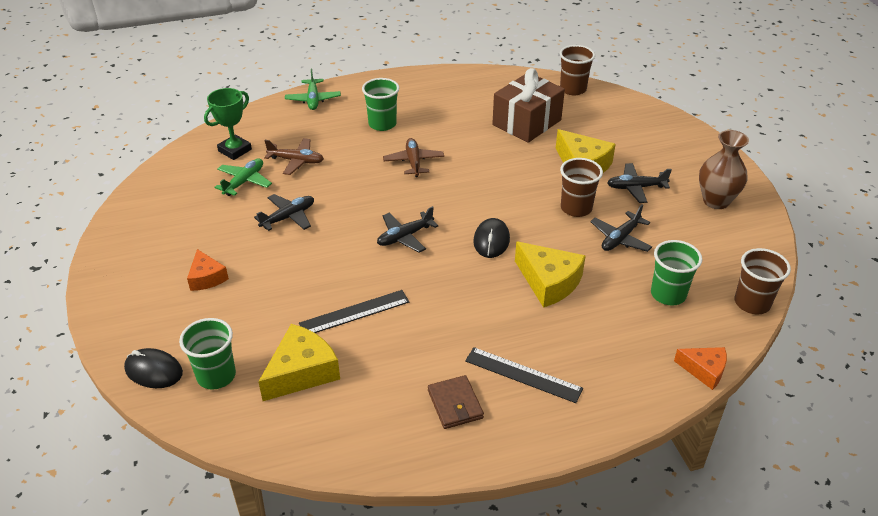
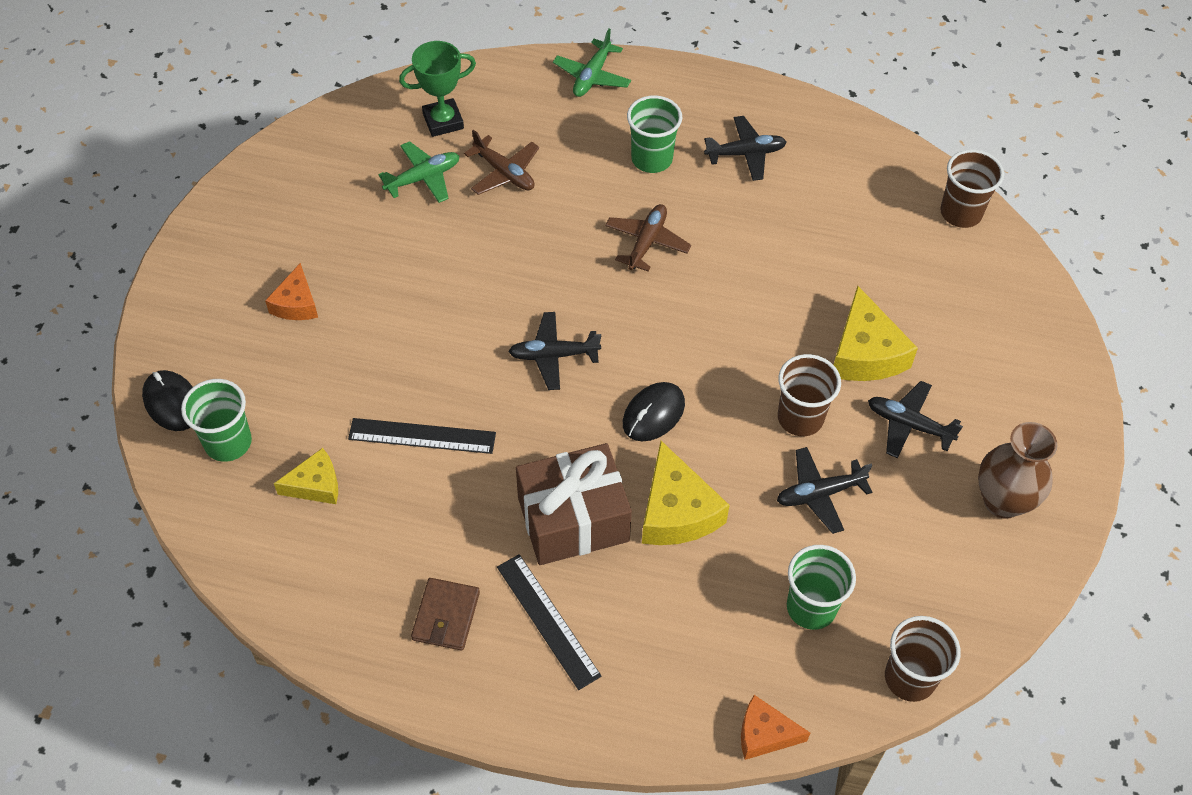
camera: 30 degrees right, 15 degrees up
black plane [254,194,314,231] -> black plane moved to [704,116,786,181]
yellow cheese [258,324,340,401] -> yellow cheese [274,448,338,504], size x0.62
brown gift [492,68,565,143] -> brown gift moved to [516,443,632,565]
orange cheese [674,347,727,390] -> orange cheese turned 135 degrees clockwise [741,695,810,760]

